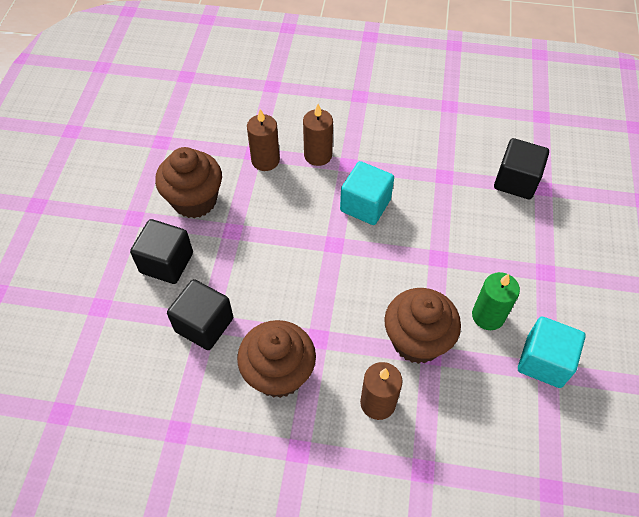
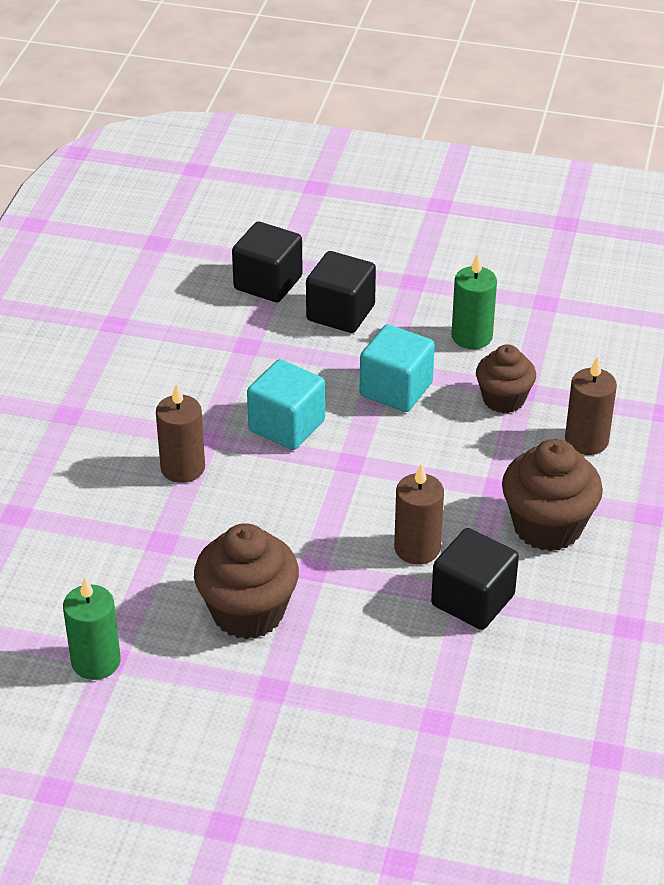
camera: 85 degrees left, 15 degrees down
black cube [130,219,193,284] -> black cube moved to [306,251,376,333]
brown candle [247,109,280,171] -> brown candle moved to [394,463,444,564]
brown cupcake [384,288,461,364] -> brown cupcake [476,344,536,413], size x0.65
turquoise cube [518,317,586,388] -> turquoise cube moved to [360,324,435,412]
none -> green candle [63,577,121,680]

